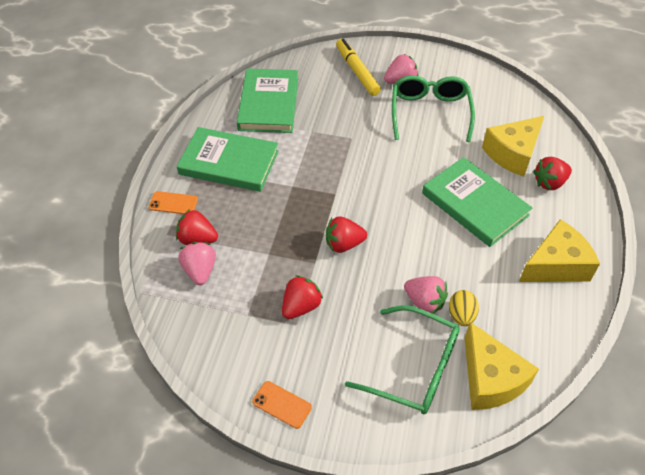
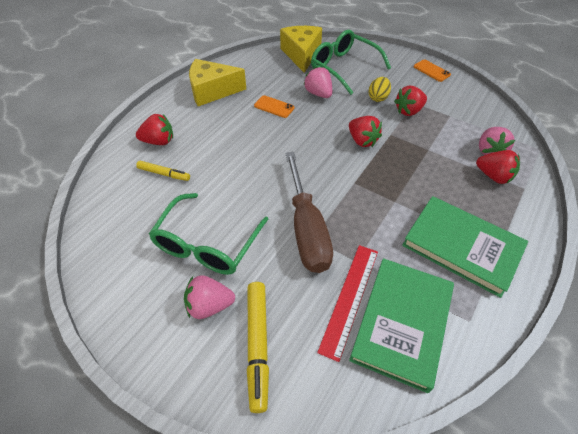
camera: 160 degrees left, 0 degrees up
orange phone [149,191,198,214] -> orange phone moved to [254,95,295,118]
red strawberry [326,216,367,253] -> red strawberry turned 45 degrees clockwise [349,116,382,147]
green book [422,157,532,247] -> none
yellow egg [449,290,479,326] -> yellow egg moved to [368,77,391,102]
yellow cheese [482,116,544,177] -> yellow marker [136,161,190,181]
none -> brown screwdriver [285,152,333,273]
none -> red ruler [317,245,378,362]

